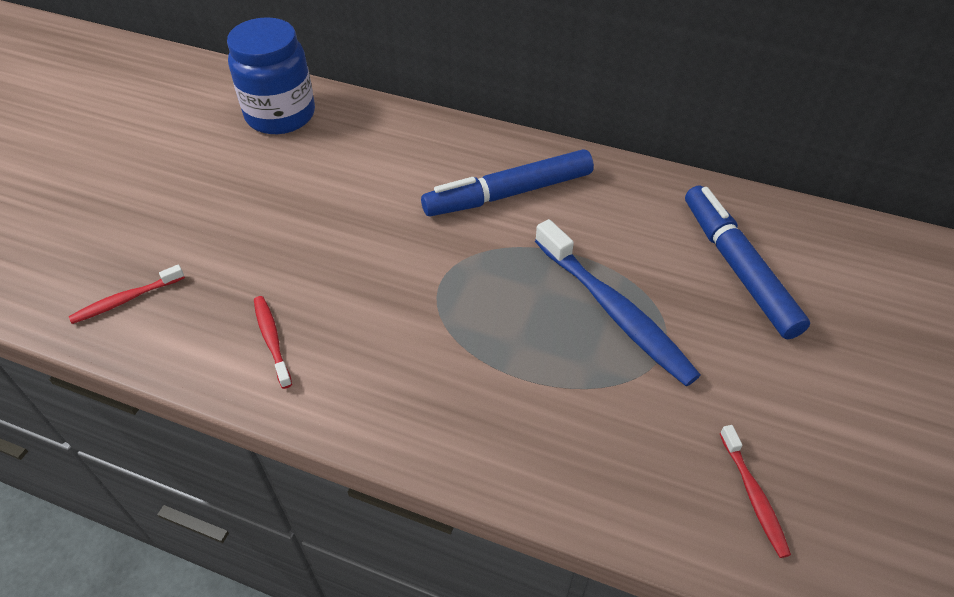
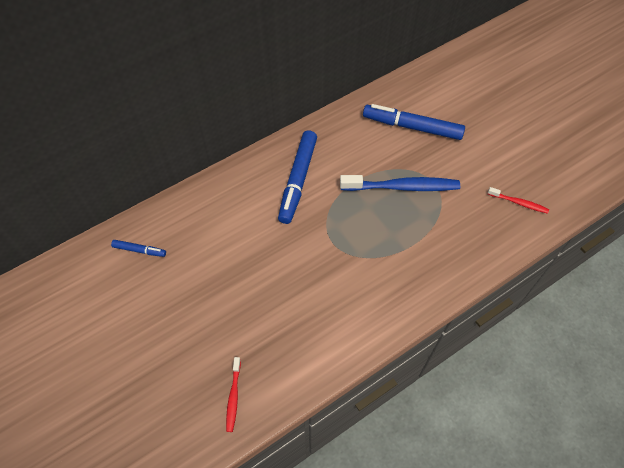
camera: 55 degrees left, 10 degrees up
blue jar [227,17,315,134] -> blue marker [111,240,166,257]
red toothbrush [254,296,292,389] -> none

